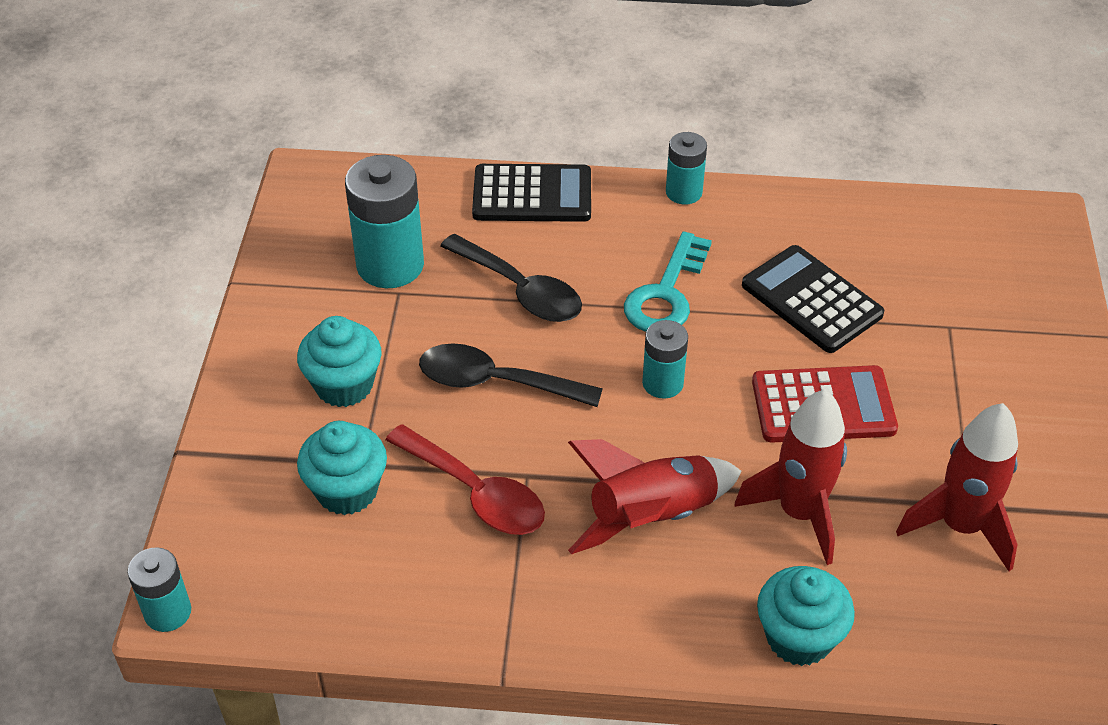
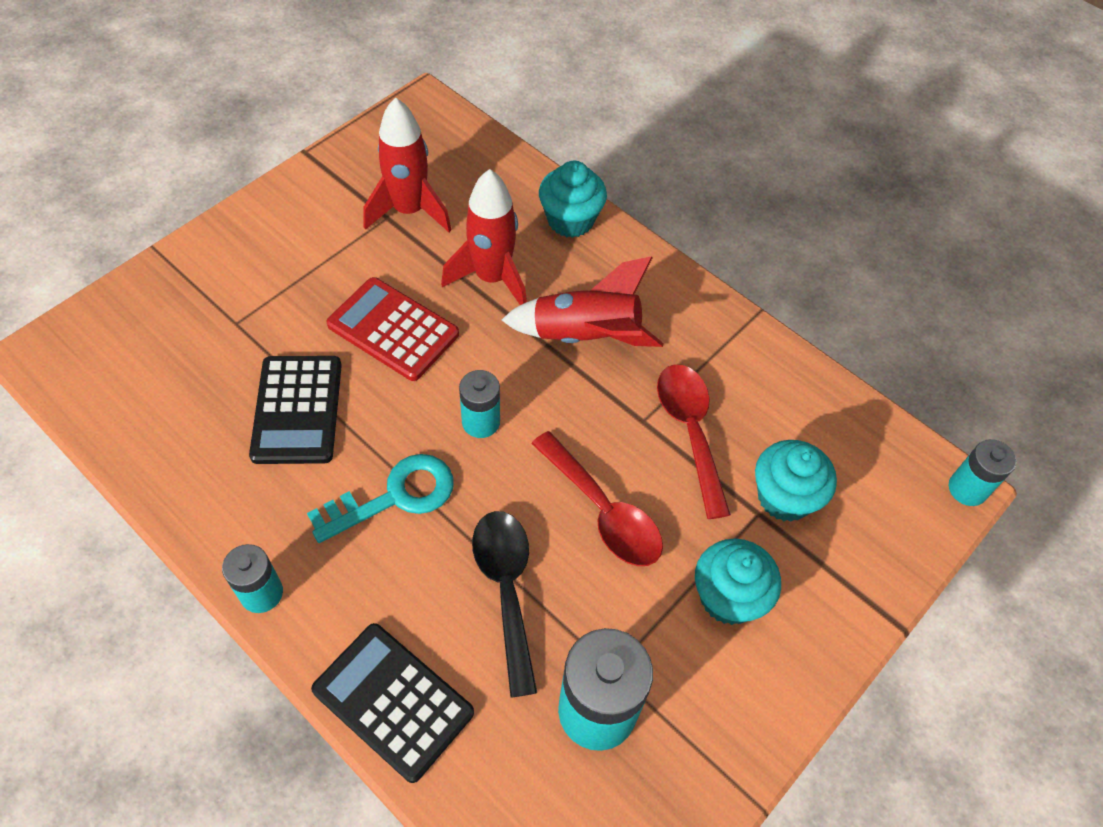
camera: 145 degrees left, 10 degrees up
black spoon [419,343,603,407] -> red spoon [531,431,663,566]

